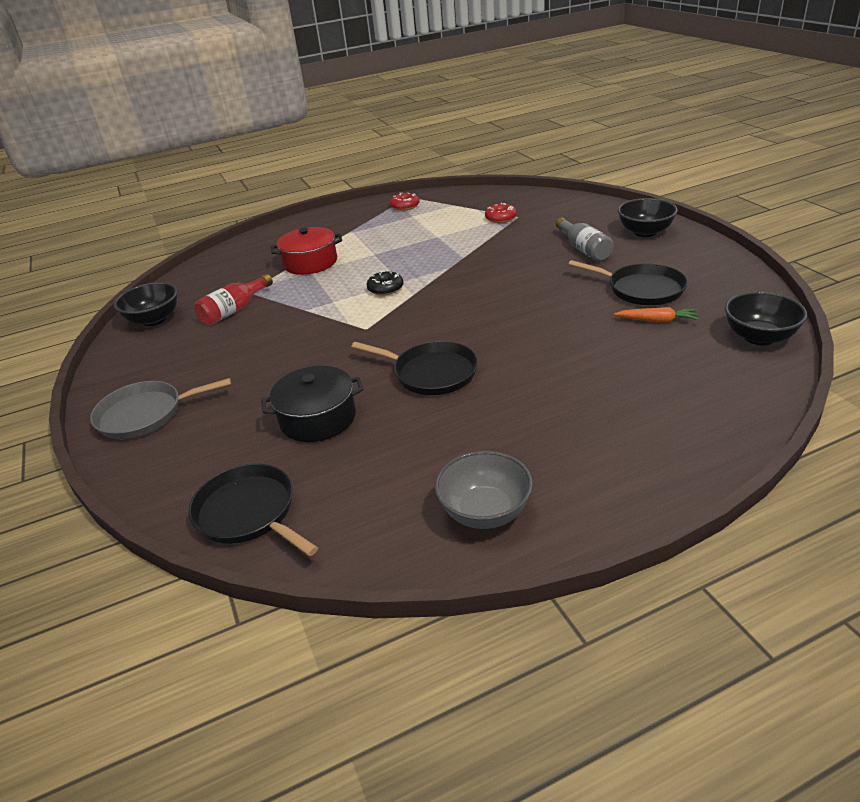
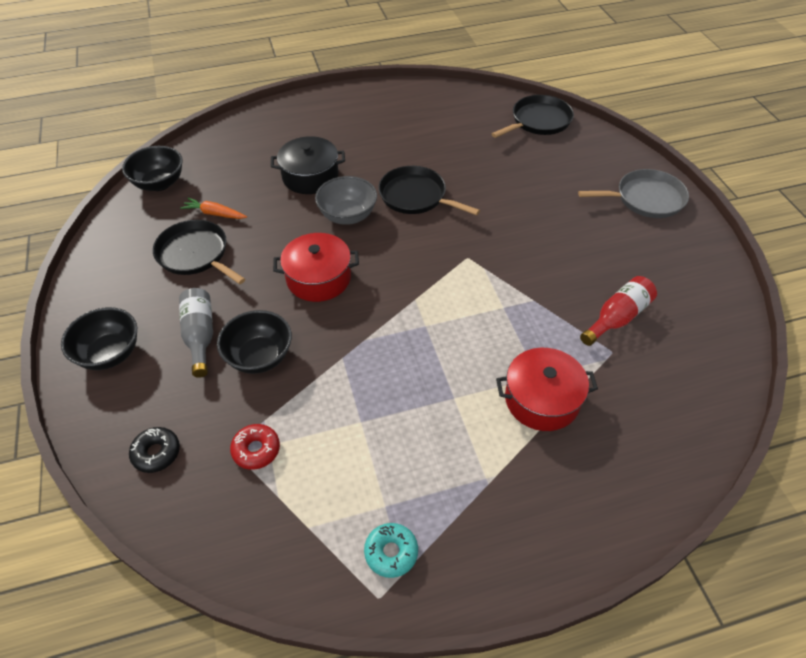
camera: 175 degrees left, 15 degrees up
black bowl [114,282,178,326] -> black bowl moved to [217,310,292,374]
black pan [188,464,318,556] -> black pan turned 90 degrees counterclockwise [492,95,574,138]
black pot [261,366,364,442] -> black pot moved to [271,136,345,194]
black donut [367,271,403,295] -> black donut moved to [129,427,180,473]
red donut [390,193,420,211] -> turquoise donut [364,523,418,578]
grey bowl [435,451,533,529] -> grey bowl moved to [315,176,377,225]
none -> red pot [273,233,359,302]

